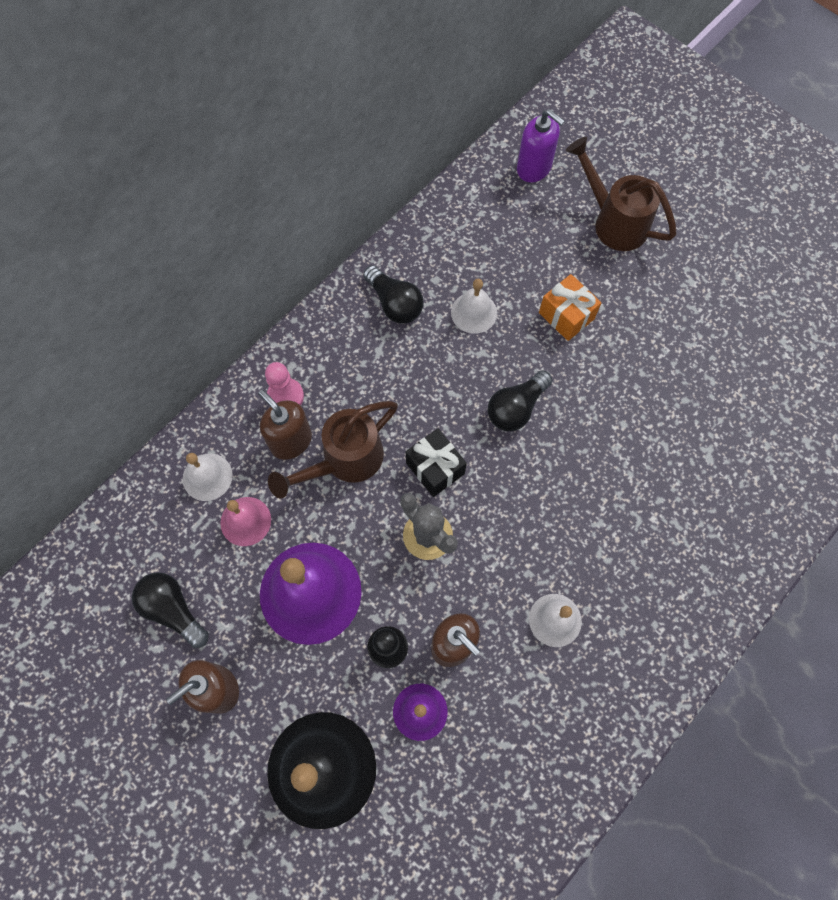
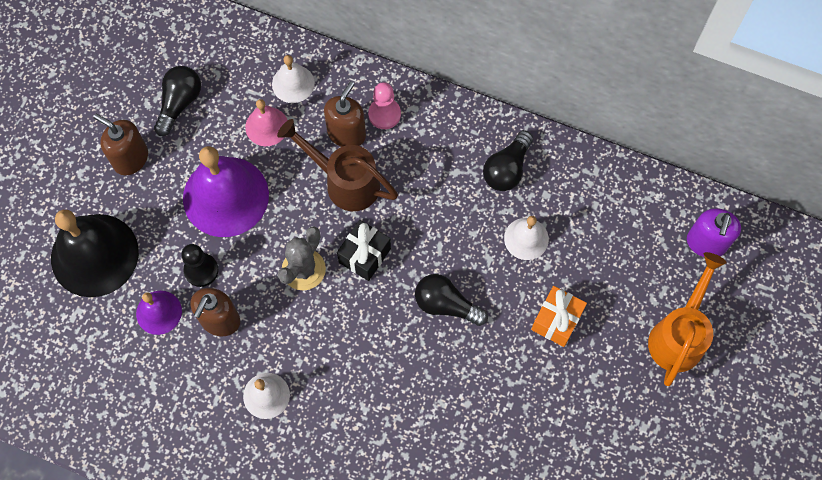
camera: 70 degrees right, 0 degrees up
brown watering can [566,137,677,251] -> orange watering can [648,252,727,386]

